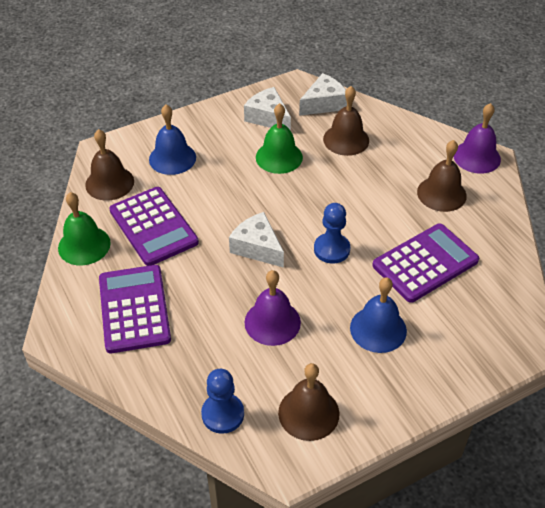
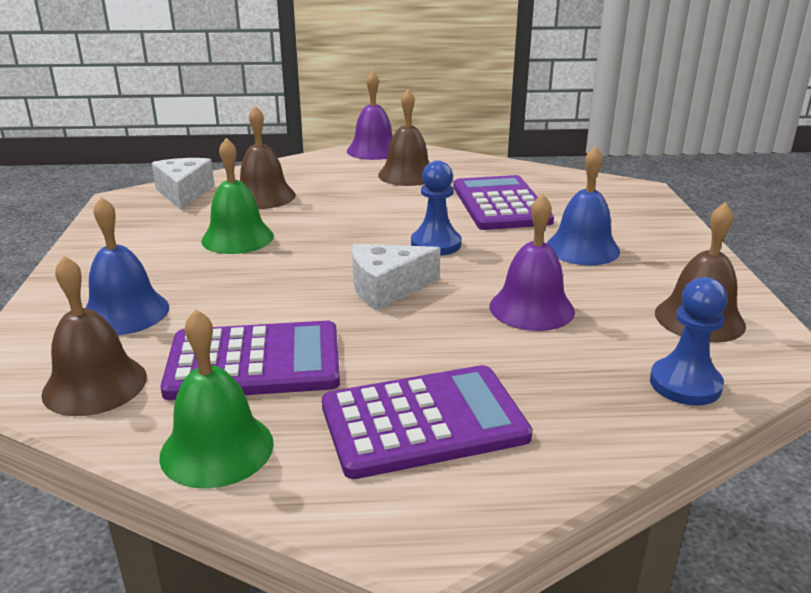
camera: 65 degrees left, 20 degrees down
purple calculator [99,265,171,353] -> purple calculator turned 150 degrees clockwise [322,365,533,479]
white cheese [244,87,291,131] -> none

